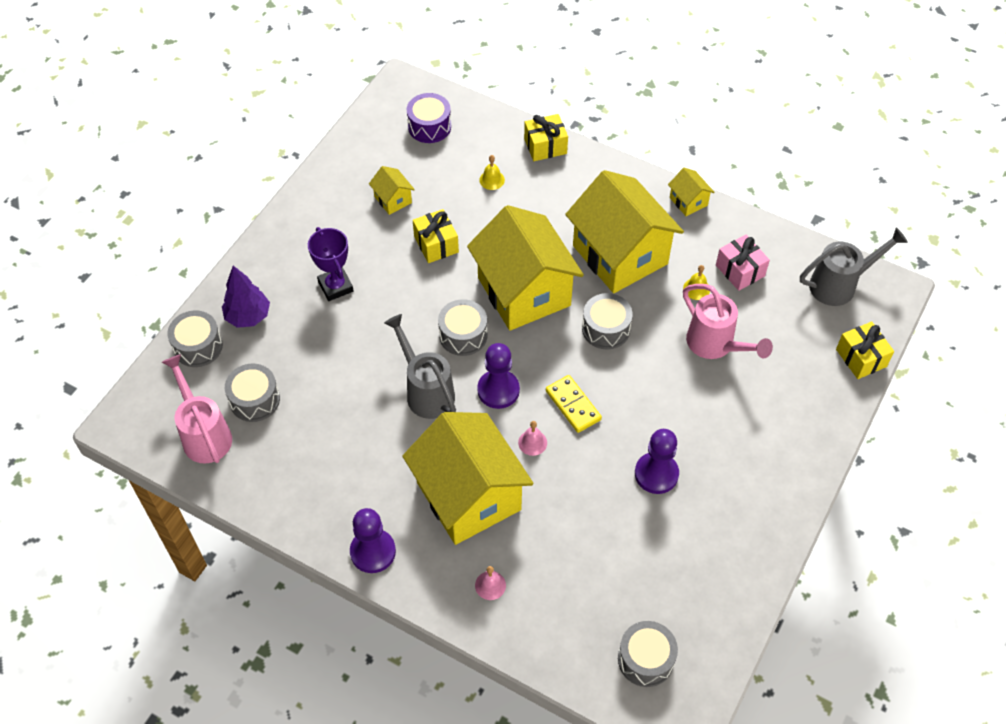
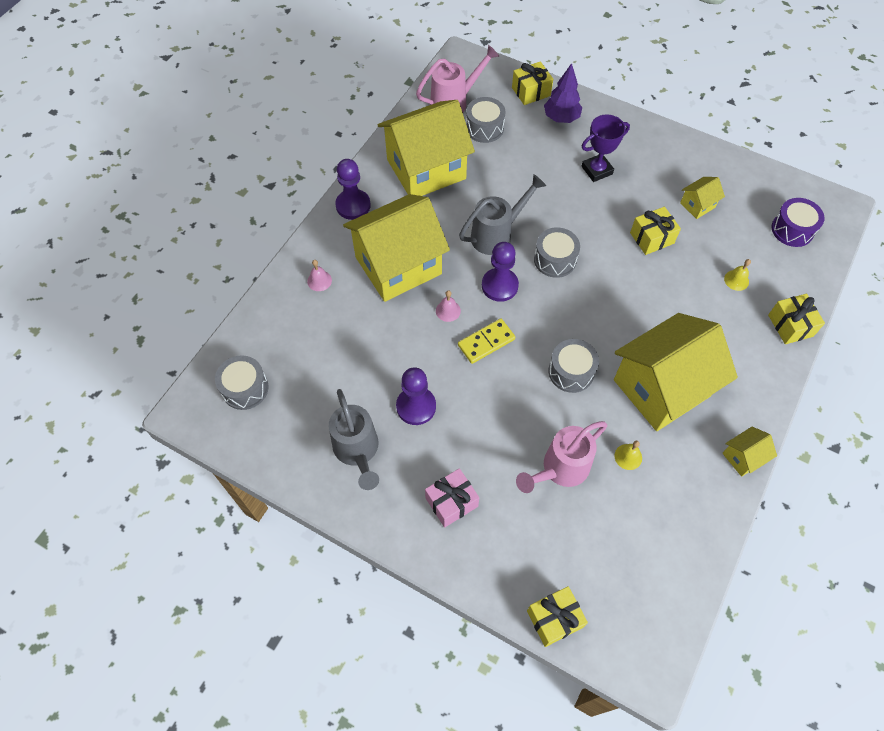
camera: 90 degrees right, 5 degrees up
grey drum [167,311,223,367] -> yellow gift [512,61,553,105]
yellow house [467,205,584,331] -> yellow house moved to [378,100,475,196]
pink gift [716,235,770,291] -> pink gift moved to [425,468,479,527]
grey watering can [800,227,908,306] -> grey watering can moved to [329,389,379,490]

